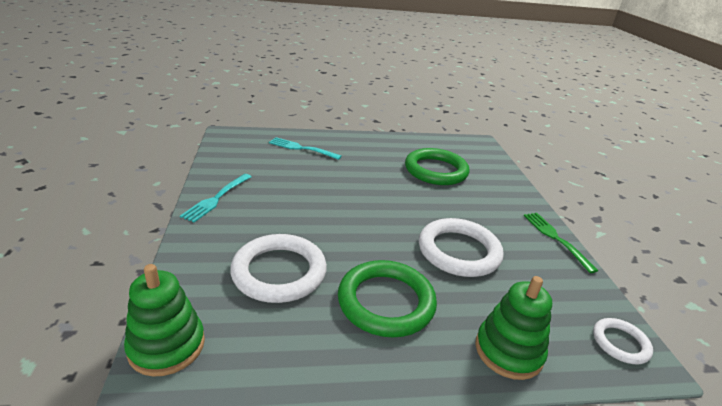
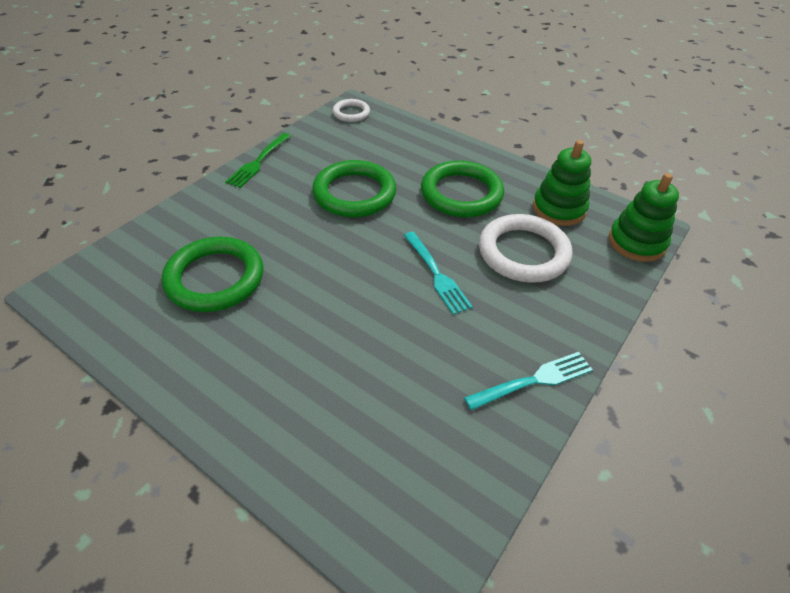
camera: 135 degrees left, 15 degrees up
turquoise fork [269,137,342,160] -> turquoise fork moved to [404,232,473,315]
white ring [419,218,504,277] -> green ring [312,160,396,217]
green stacking toy [475,276,552,380] -> green stacking toy moved to [533,140,591,226]

